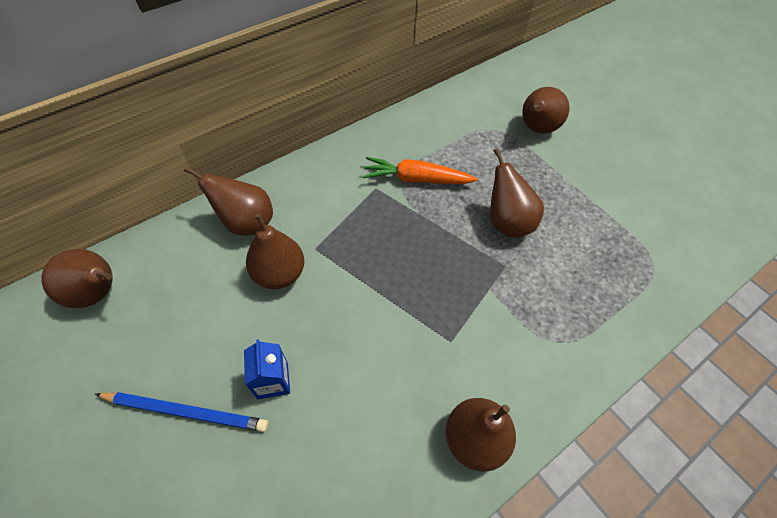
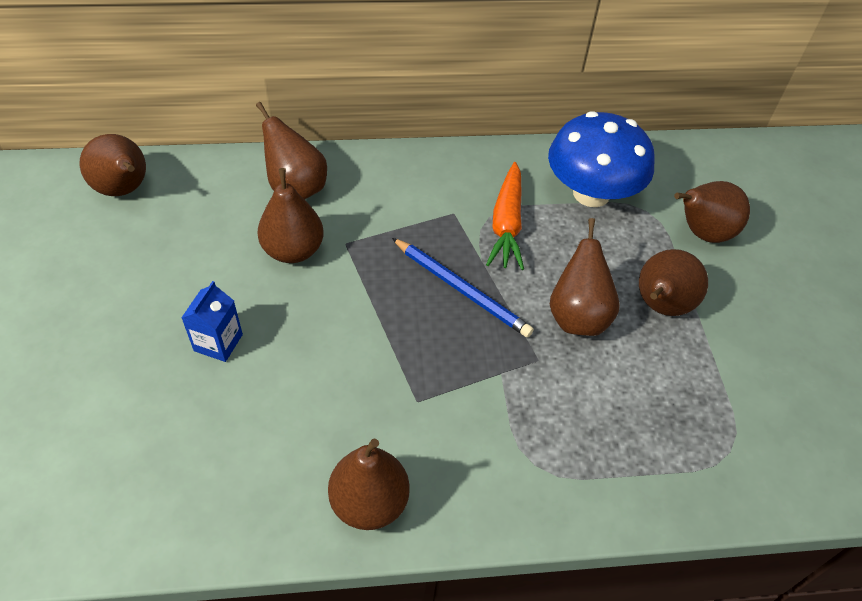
camera: 30 degrees right, 5 degrees down
blue pencil [95,392,269,432] -> blue pencil moved to [392,238,534,337]
orange carrot [363,157,478,184] -> orange carrot turned 120 degrees counterclockwise [486,162,524,270]
none -> blue mushroom [548,111,655,207]
none -> brown pear [639,249,708,316]

